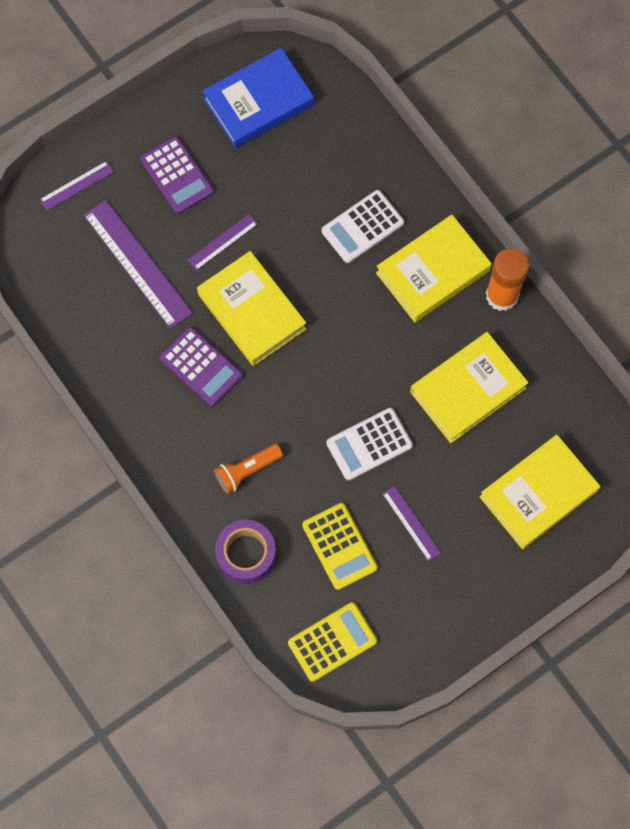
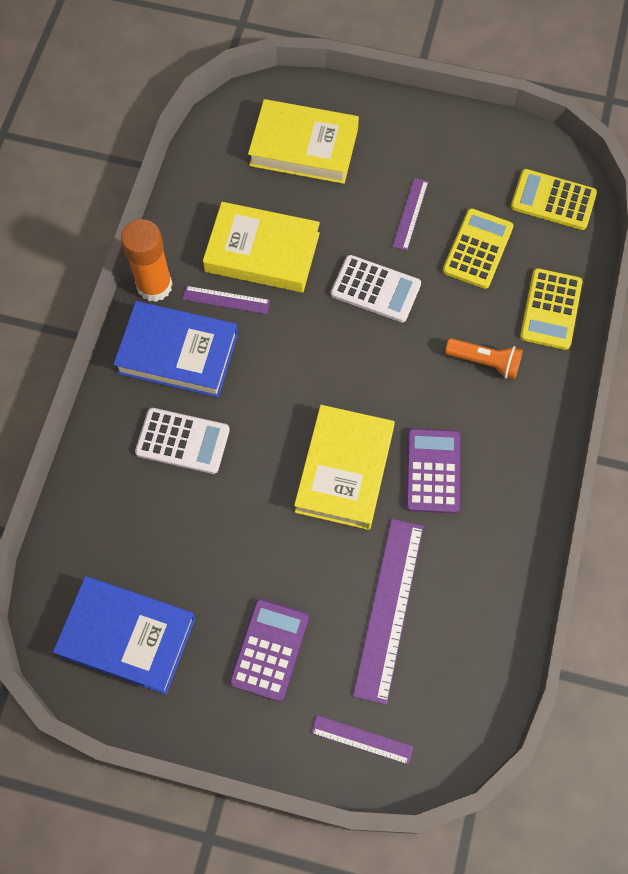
camera: 130 degrees left, 5 degrees down
purple ruler [187,214,258,271] -> purple ruler moved to [182,286,270,314]
purple tape [215,520,276,584] -> yellow calculator [520,268,582,350]
yellow book [376,215,492,322] -> blue book [113,301,238,397]

